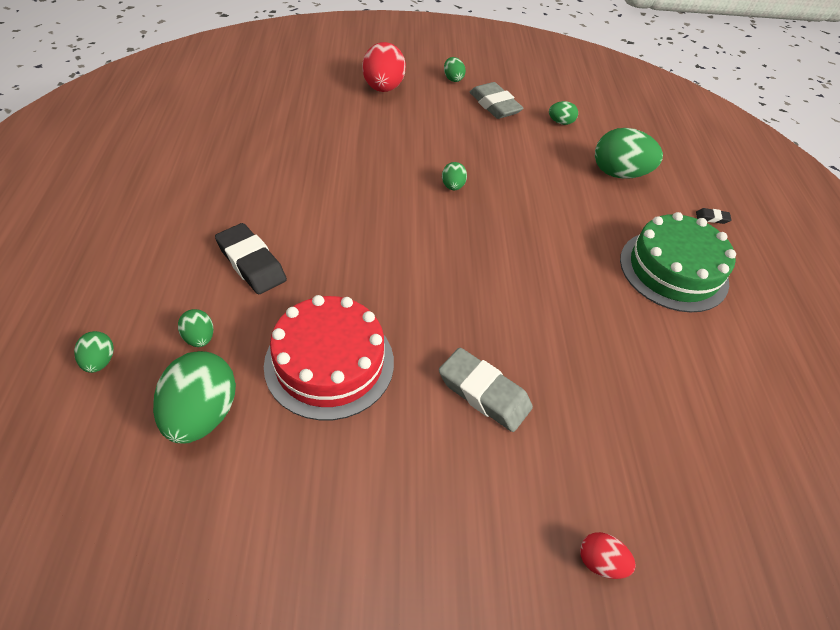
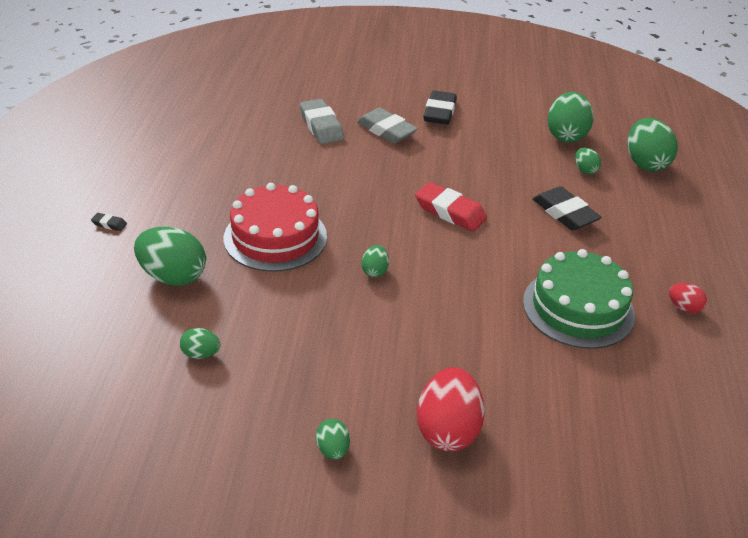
camera: 170 degrees left, 10 degrees down
green egg [74,331,114,373] -> green egg [627,118,678,171], size x2.00
red cake [264,295,394,420] -> red cake moved to [224,183,327,272]
grey eraser [470,82,524,119] -> grey eraser moved to [300,99,344,144]
red egg [580,532,636,579] -> red egg moved to [669,283,707,313]
green cake [620,212,736,313] -> green cake moved to [523,249,635,349]
none -> red eraser [415,182,487,231]
none -> black eraser [423,90,457,125]

